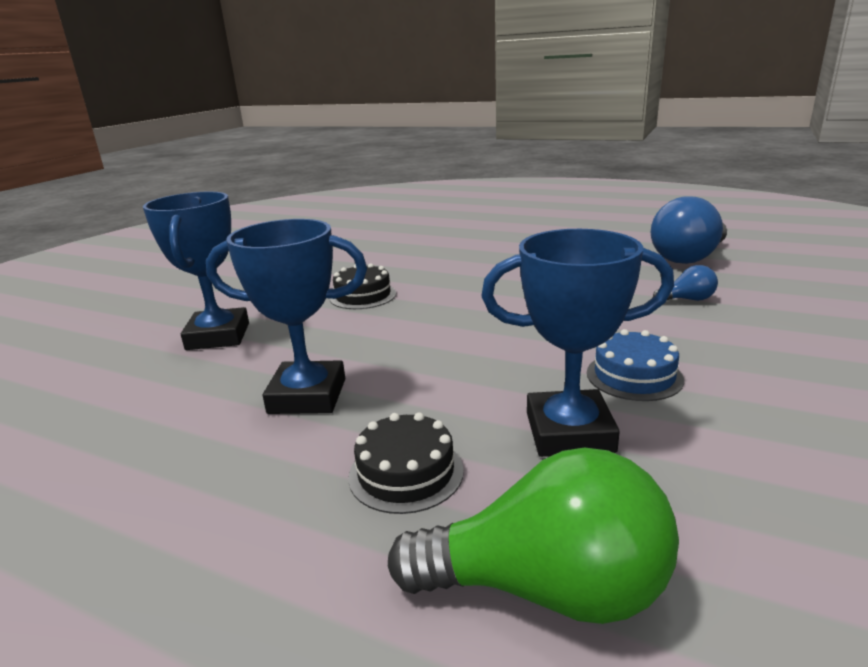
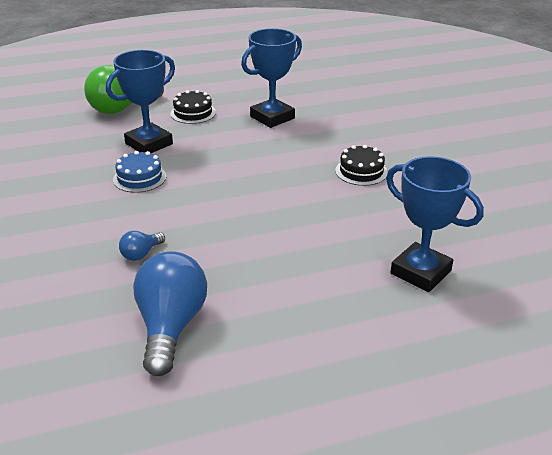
camera: 135 degrees right, 10 degrees up
blue trophy [143,192,249,350] -> blue trophy moved to [386,156,484,292]

